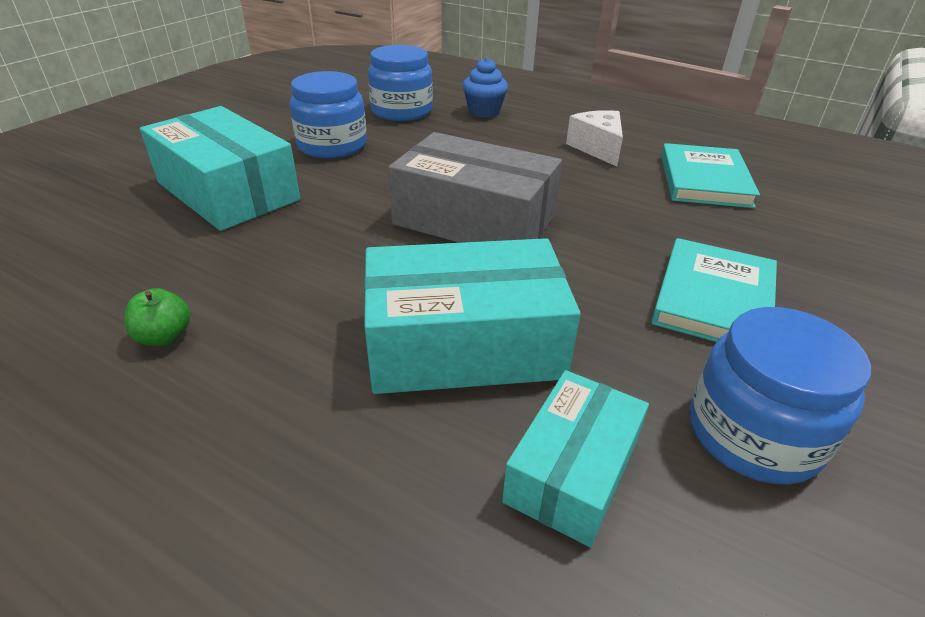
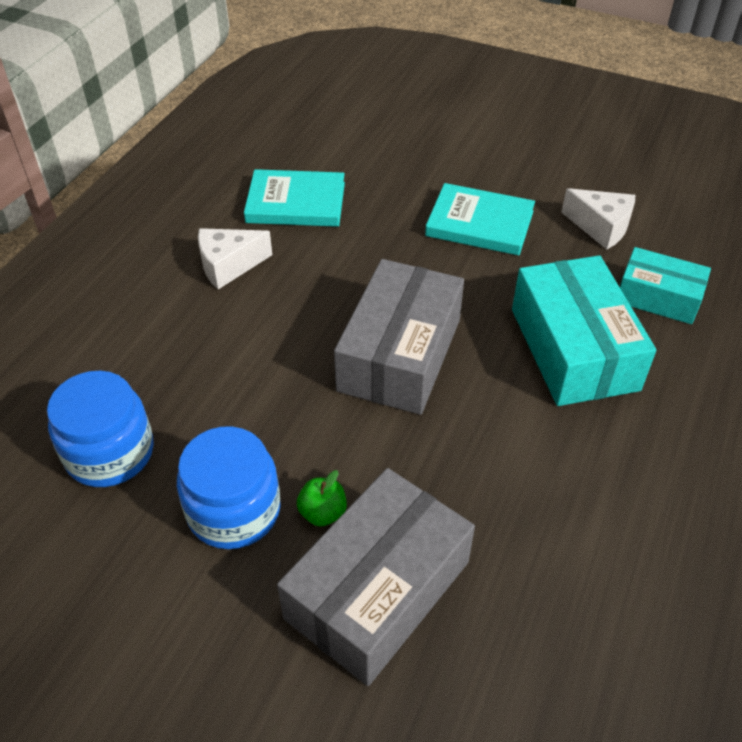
camera: 95 degrees left, 10 degrees up
green apple [124,288,190,346] -> green apple moved to [297,470,347,527]
turquoise box [140,106,300,231] -> grey box [277,468,475,686]
blue cupcake [462,58,508,118] -> none
blue jar [690,307,871,484] -> white cheese [561,188,635,249]

